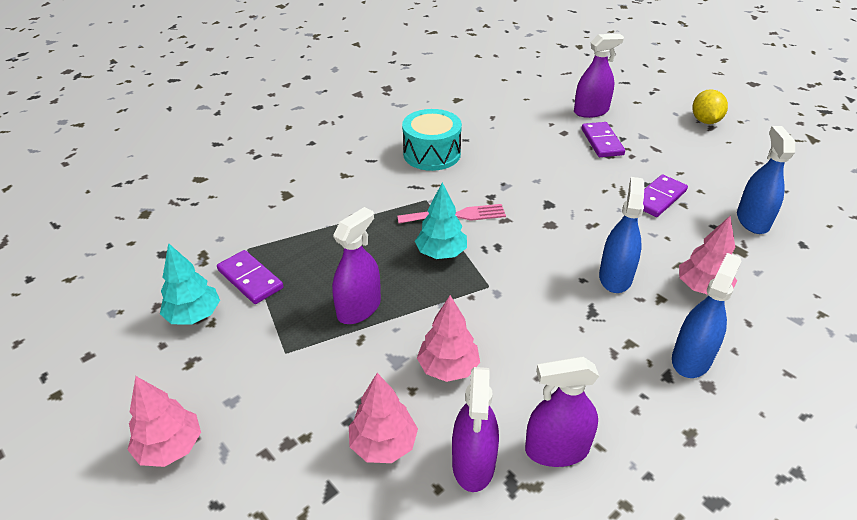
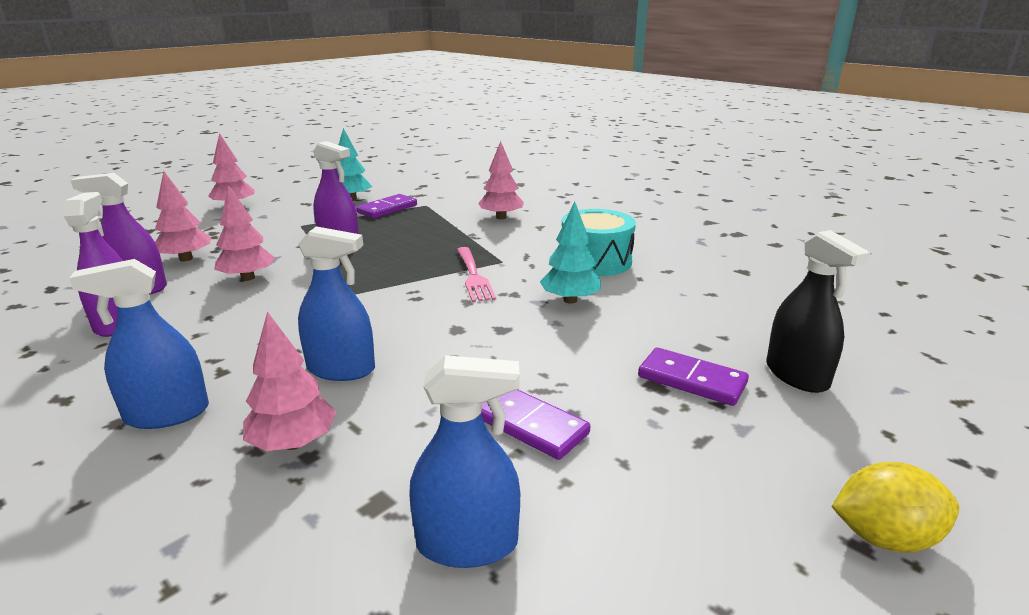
camera: 85 degrees right, 15 degrees down
turquoise tree [415,182,467,259] -> turquoise tree moved to [540,202,601,304]
purple spray bottle [574,34,624,118] -> black spray bottle [766,230,870,393]
purple domino [581,122,625,157] -> purple domino turned 45 degrees clockwise [638,347,749,406]
blue spray bottle [672,253,741,378] -> blue spray bottle turned 135 degrees clockwise [69,259,209,429]
none -> pink tree [478,141,524,219]

